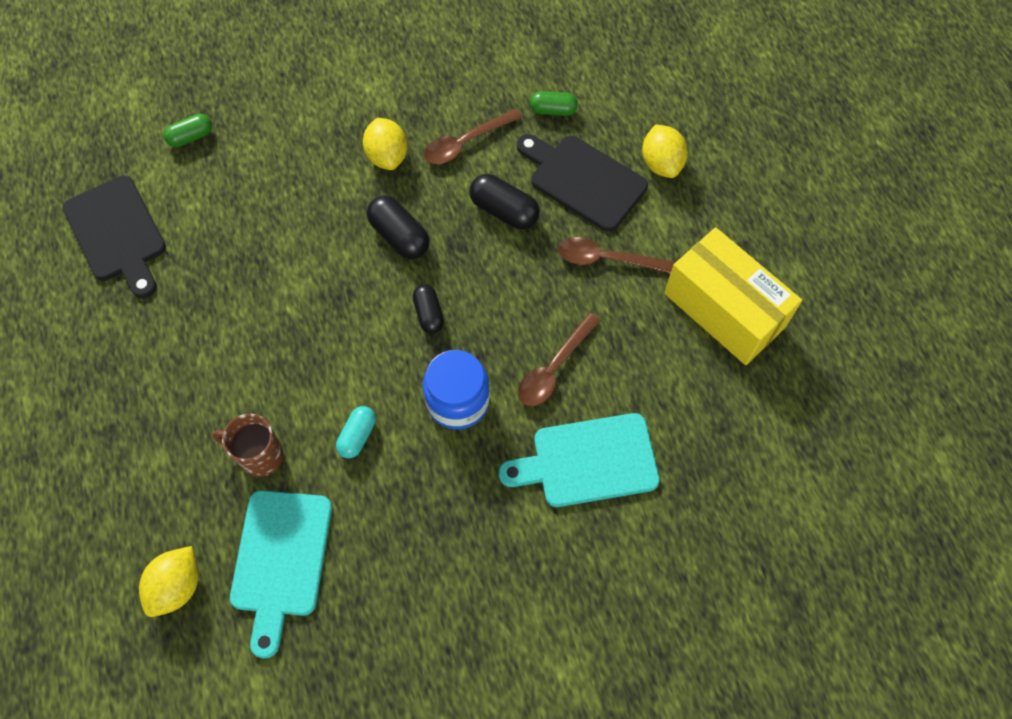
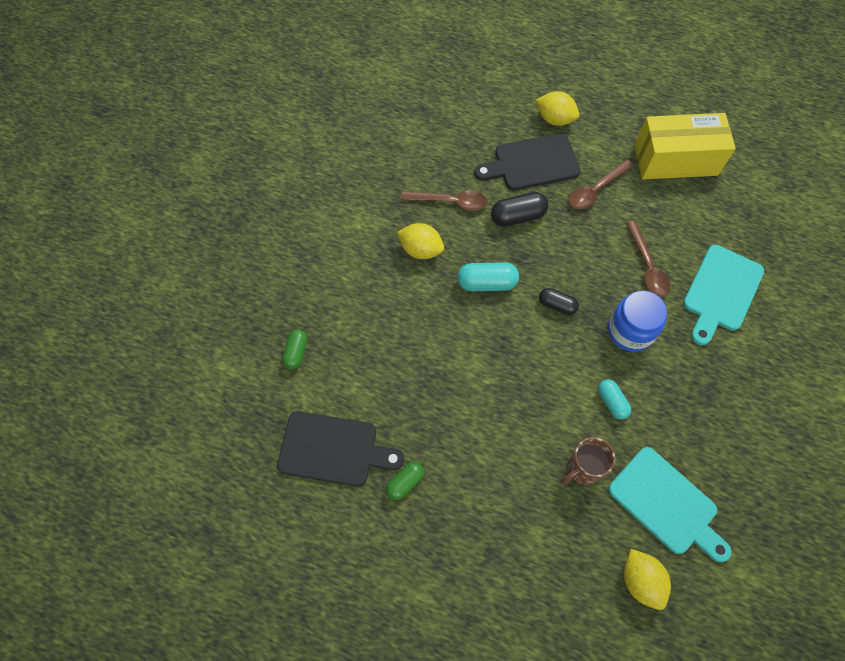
camera: 50 degrees left, 0 degrees up
black capsule [367,196,430,259] -> turquoise capsule [457,262,519,291]
brown spoon [424,109,523,164] -> brown spoon turned 90 degrees counterclockwise [401,191,488,211]
green capsule [530,91,578,116] -> green capsule moved to [386,462,424,500]

